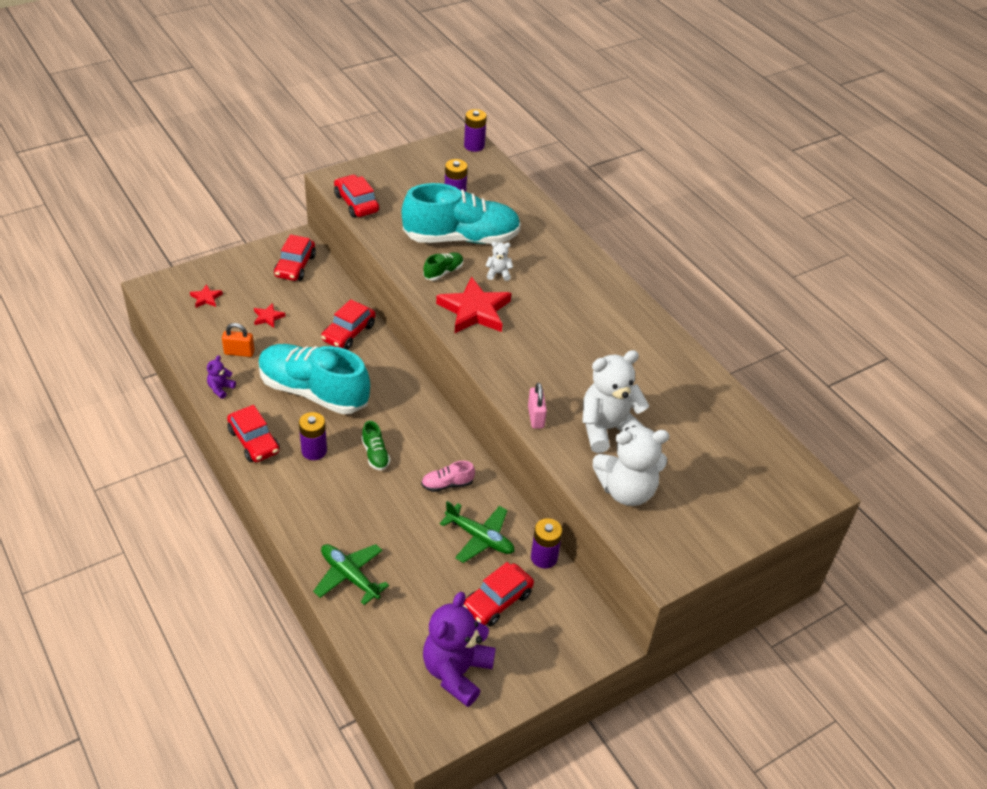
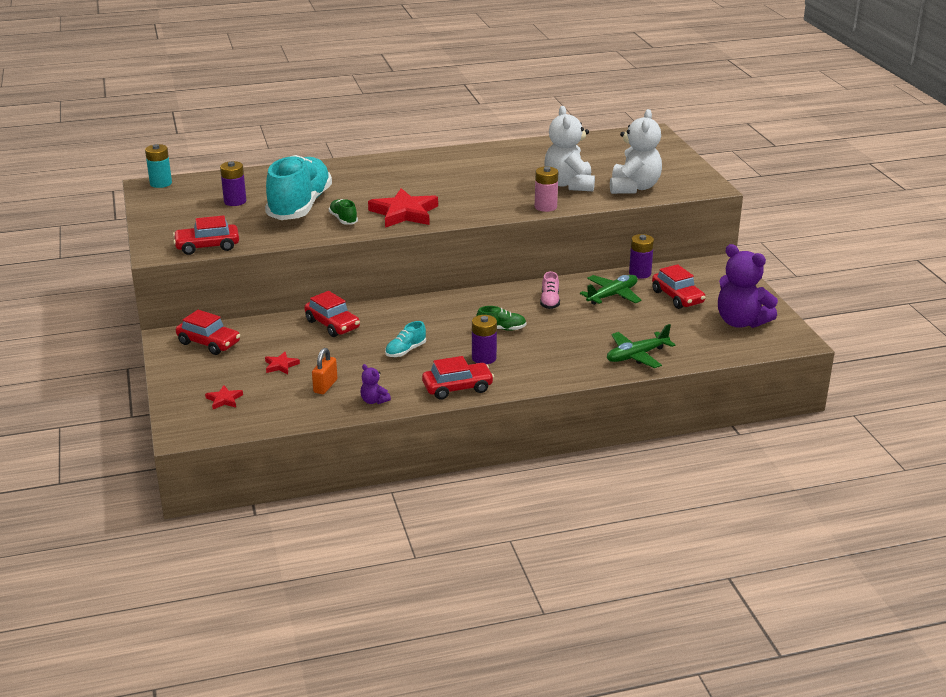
camera: 70 degrees left, 15 degrees down
turquoise shoe [258,344,370,414] -> turquoise shoe [385,321,426,357], size x0.40
purple battery [464,109,487,152] -> turquoise battery [145,144,172,188]
white teddy bear [485,242,513,281] -> none
pink padlock [528,383,547,429] -> pink battery [535,167,558,212]

